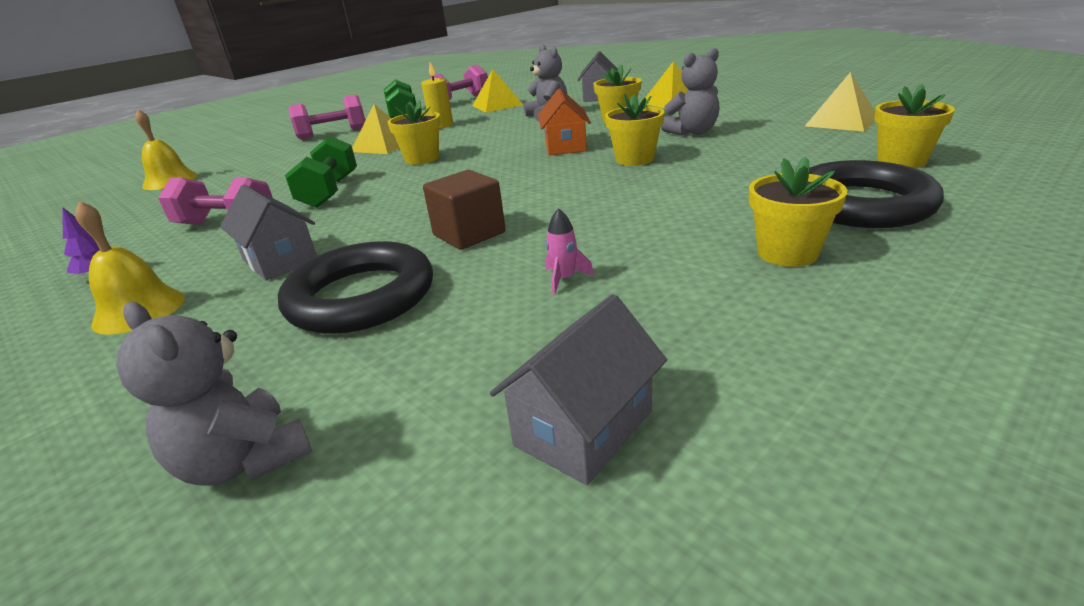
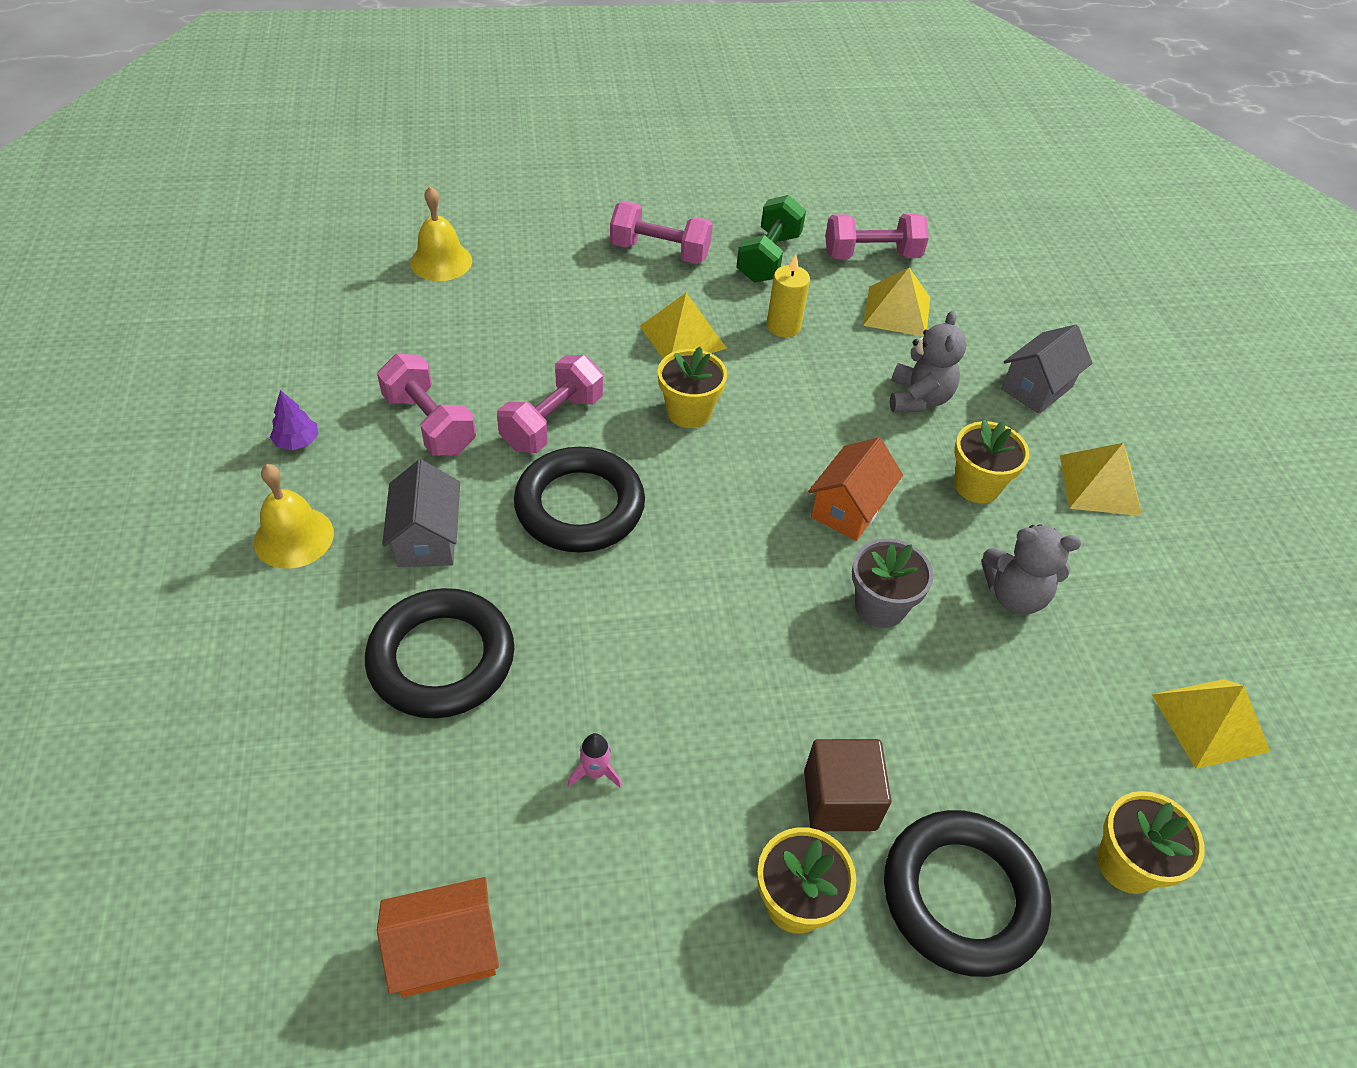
camera: 30 degrees right, 20 degrees up
grey teddy bear [116,302,312,486] -> none
green dumbbell [285,136,357,208] -> pink dumbbell [497,355,603,453]
brown cube [423,170,506,250] -> brown cube moved to [804,739,891,831]
grey house [490,294,667,485] -> orange house [377,877,499,998]
yellow flower pot [605,94,665,166] -> grey flower pot [852,538,934,628]
none -> black ring [514,447,645,553]

